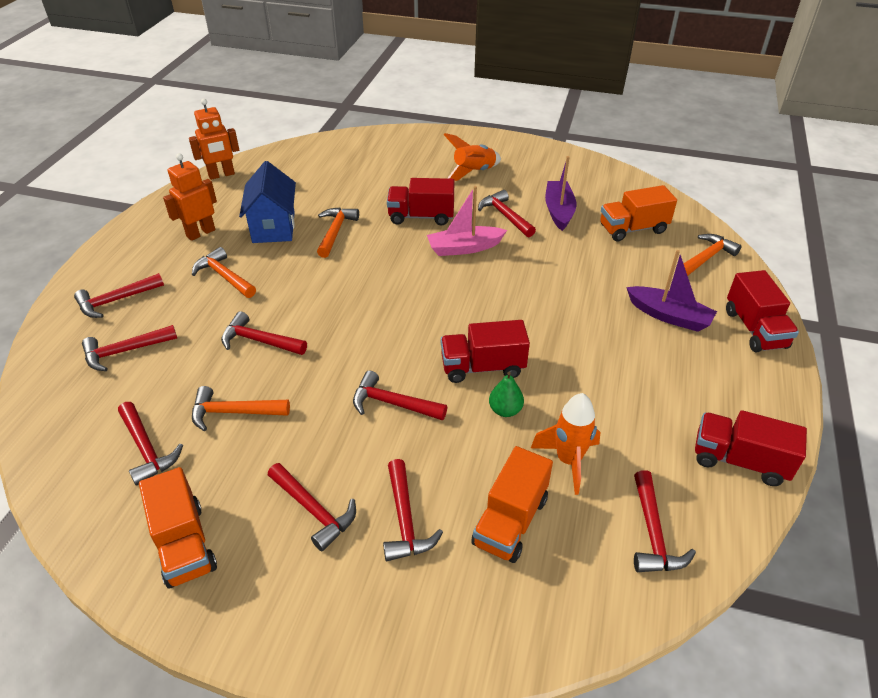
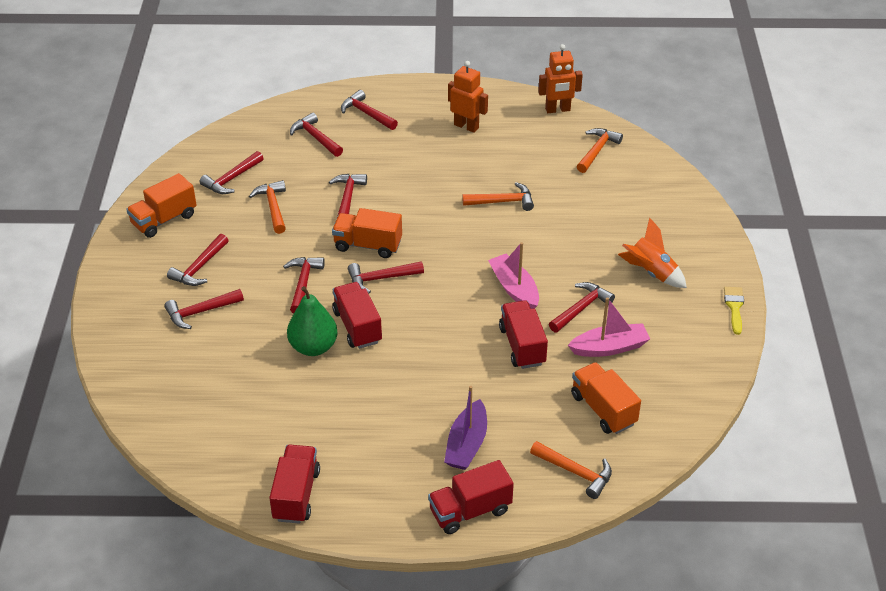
camera: 75 degrees right, 0 degrees up
orange robot [189,99,239,180] -> orange robot turned 60 degrees counterclockwise [538,44,583,113]
orange hammer [192,247,256,298] -> orange hammer moved to [577,128,623,173]
blue house [239,161,296,243] -> none
red truck [387,178,454,226] -> red truck moved to [499,300,548,369]
orange truck [471,446,553,563] -> orange truck moved to [332,208,402,258]
green pear [489,372,524,417] -> green pear [287,286,338,356], size x1.77
orange rocket [531,393,601,495] -> none
purple boat [545,156,576,231] -> pink boat [568,297,650,357]
red hammer [634,470,696,572] -> red hammer moved to [348,261,424,294]
none -> yellow brush [724,287,744,335]

